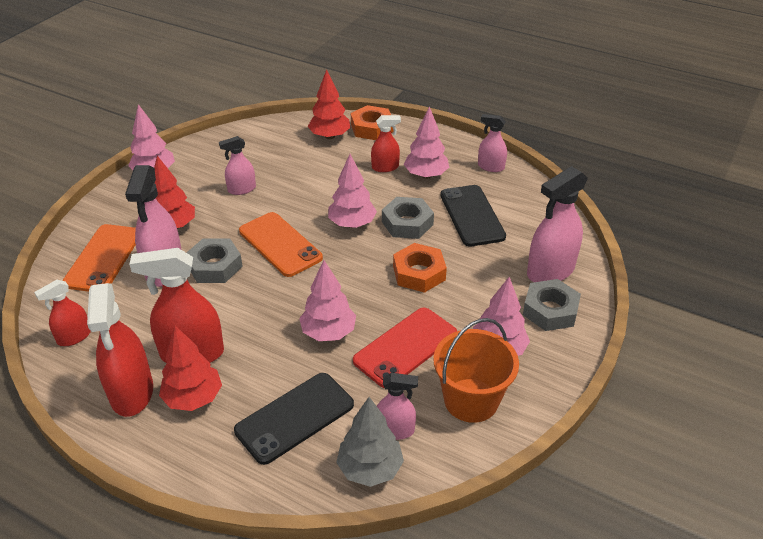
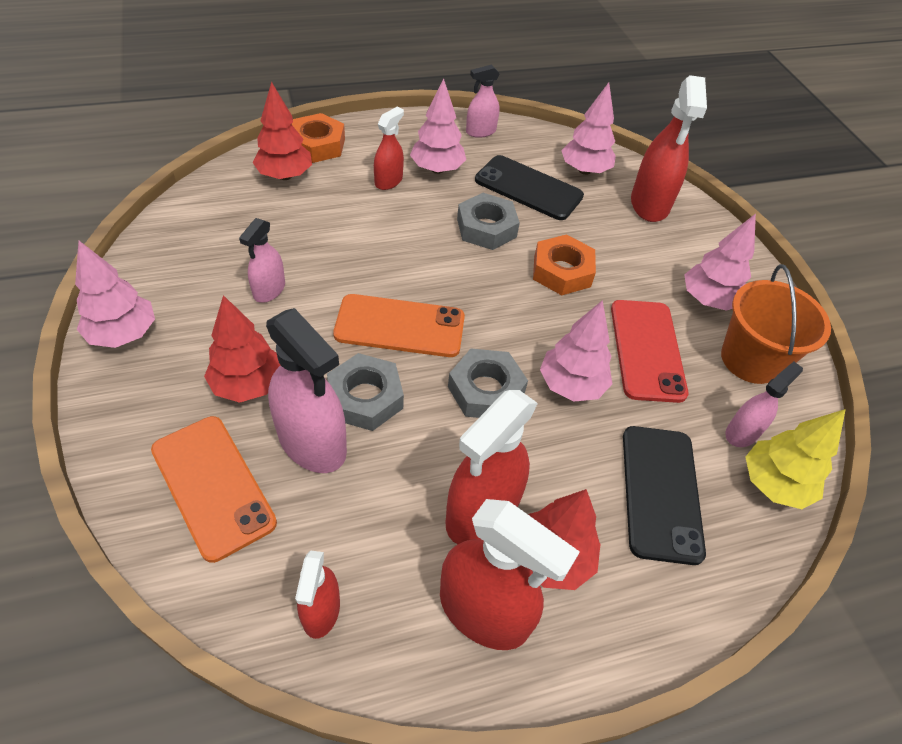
camera: 50 degrees left, 10 degrees up
pink tree [328,154,377,228] -> pink tree moved to [561,82,616,175]
grey tree [336,397,404,487] -> yellow tree [745,409,846,509]
grey nut [523,279,581,331] -> grey nut moved to [448,348,528,418]
pink spray bottle [527,166,588,282] -> red spray bottle [631,75,707,222]

